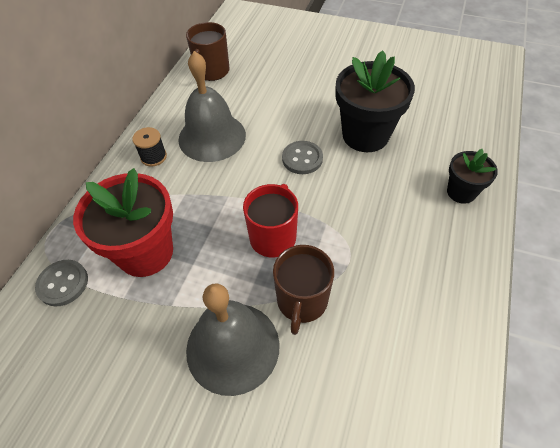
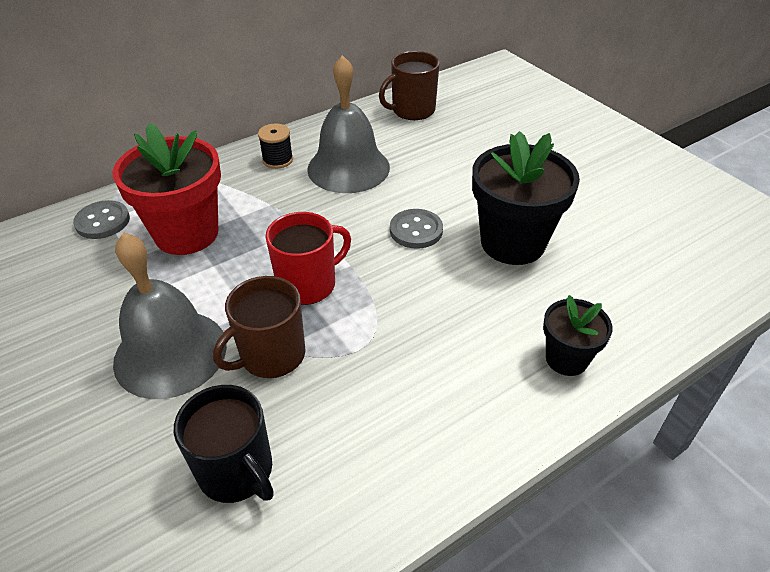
camera: 35 degrees right, 10 degrees down
none -> black mug [174,385,273,503]

